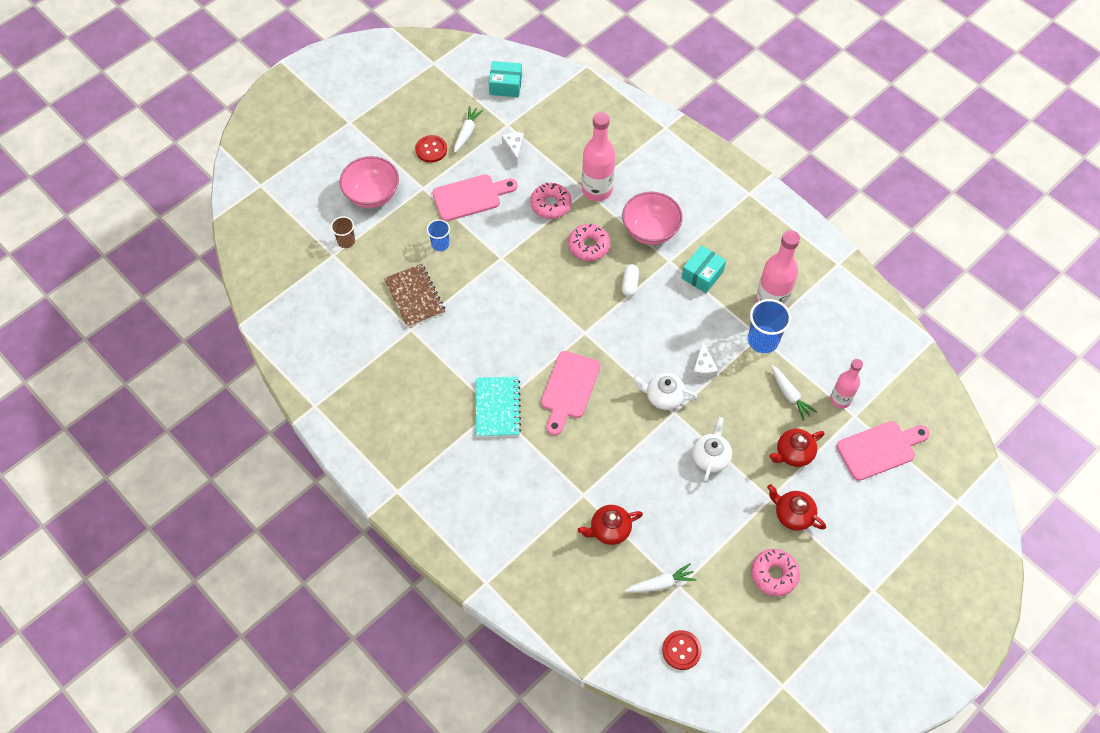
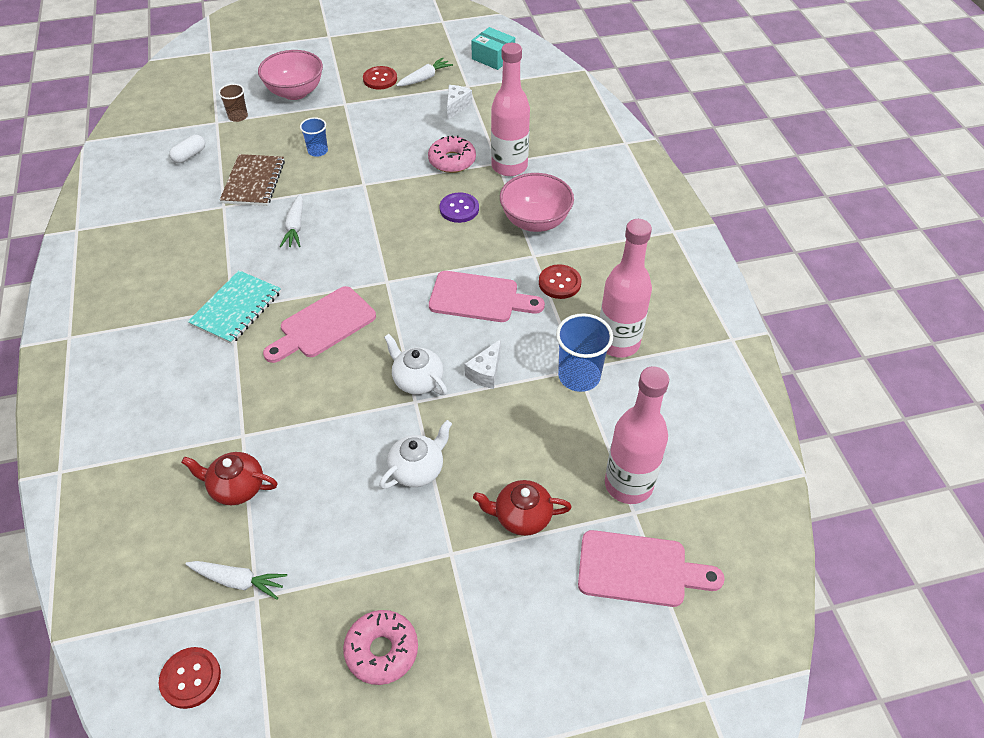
camera: 30 degrees right, 10 degrees down
pink cutting board [432,174,518,221] -> pink cutting board moved to [429,271,545,322]
pink donut [568,224,610,261] -> purple button [439,193,479,223]
white capsule [622,264,639,297] -> white capsule moved to [169,135,205,163]
turquoise box [681,245,726,293] -> red button [539,264,582,299]
red teapot [767,484,826,531] -> none
white carrot [771,365,817,421] -> white carrot moved to [280,194,303,247]
pink bottle [830,359,863,408] -> pink bottle [605,366,669,504], size x1.59

